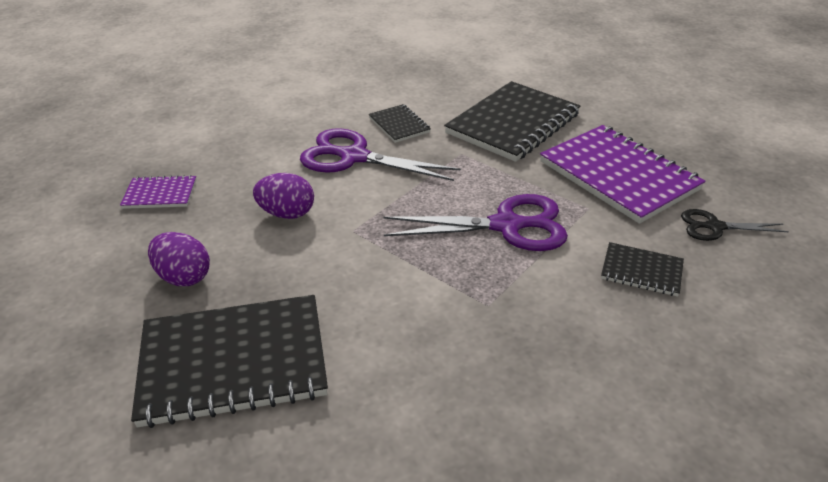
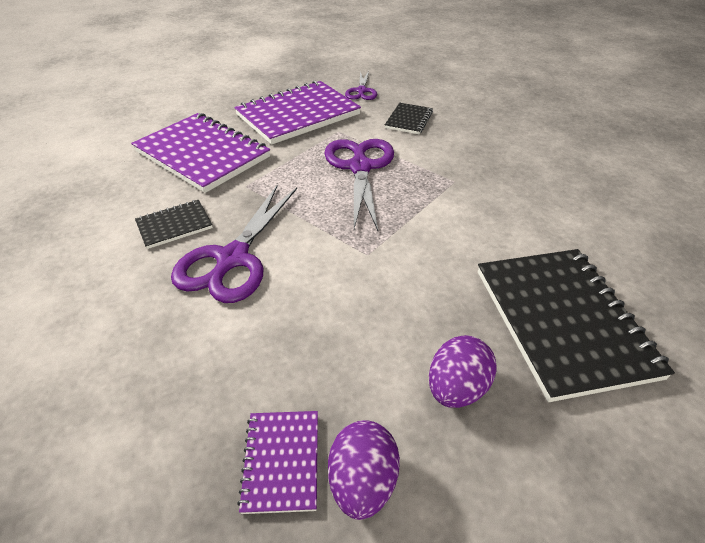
camera: 90 degrees left, 5 degrees up
purple egg [253,173,314,219] -> purple egg moved to [328,420,400,520]
black notebook [444,81,580,162] -> purple notebook [131,113,270,193]
black scissors [681,209,789,241] -> purple scissors [345,71,377,100]

